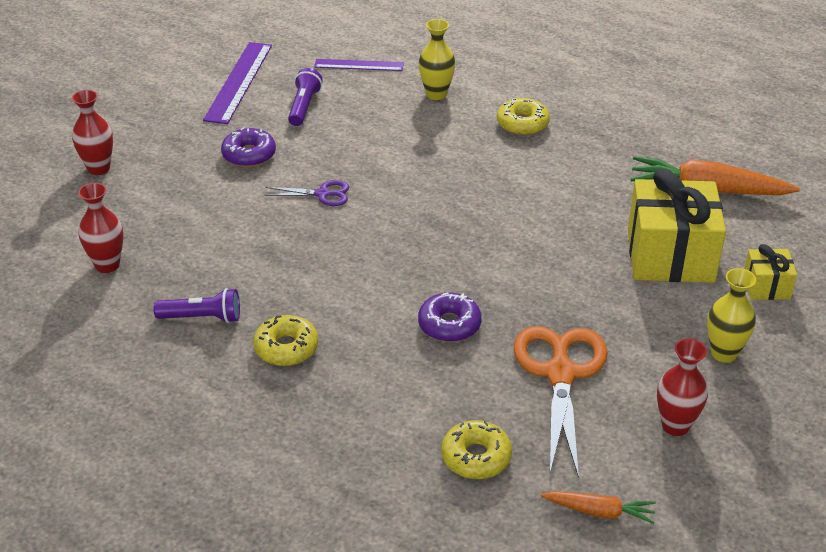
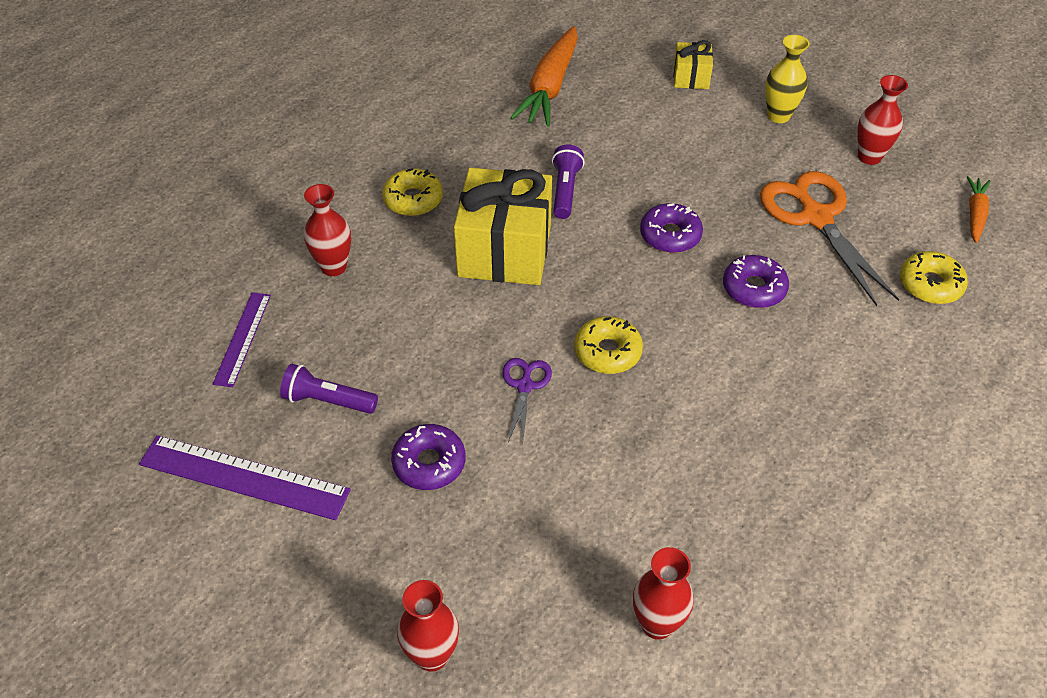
camera: 85 degrees left, 10 degrees up
purple flashlight [154,288,240,323] -> purple flashlight moved to [552,144,585,219]
yellow donut [253,315,318,366] -> yellow donut moved to [574,316,643,374]
yellow vase [419,19,455,100] -> red vase [304,184,351,276]
orange scissors [513,326,608,478] -> orange scissors turned 60 degrees clockwise [760,171,899,306]
yellow gift [628,169,726,283] -> yellow gift moved to [454,167,552,285]
none -> purple donut [640,203,703,253]

